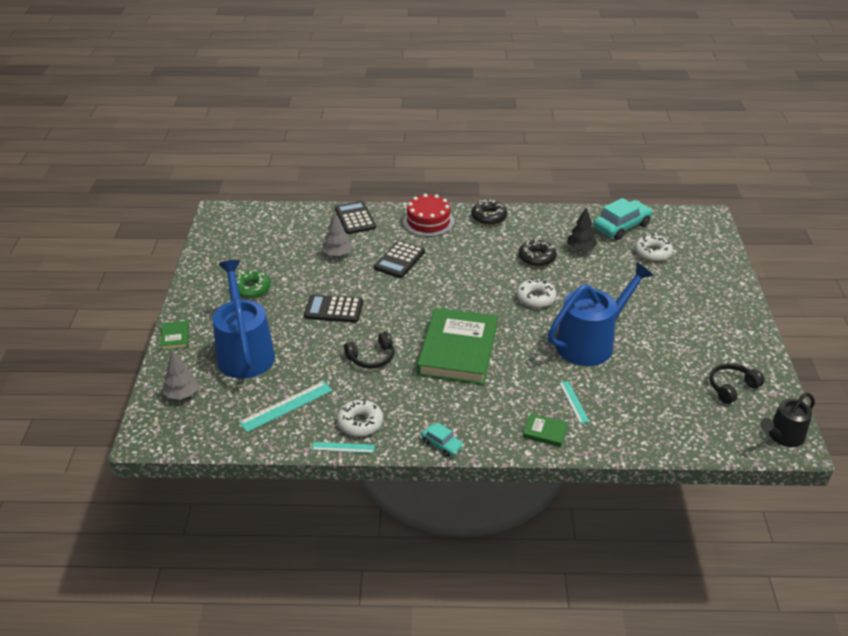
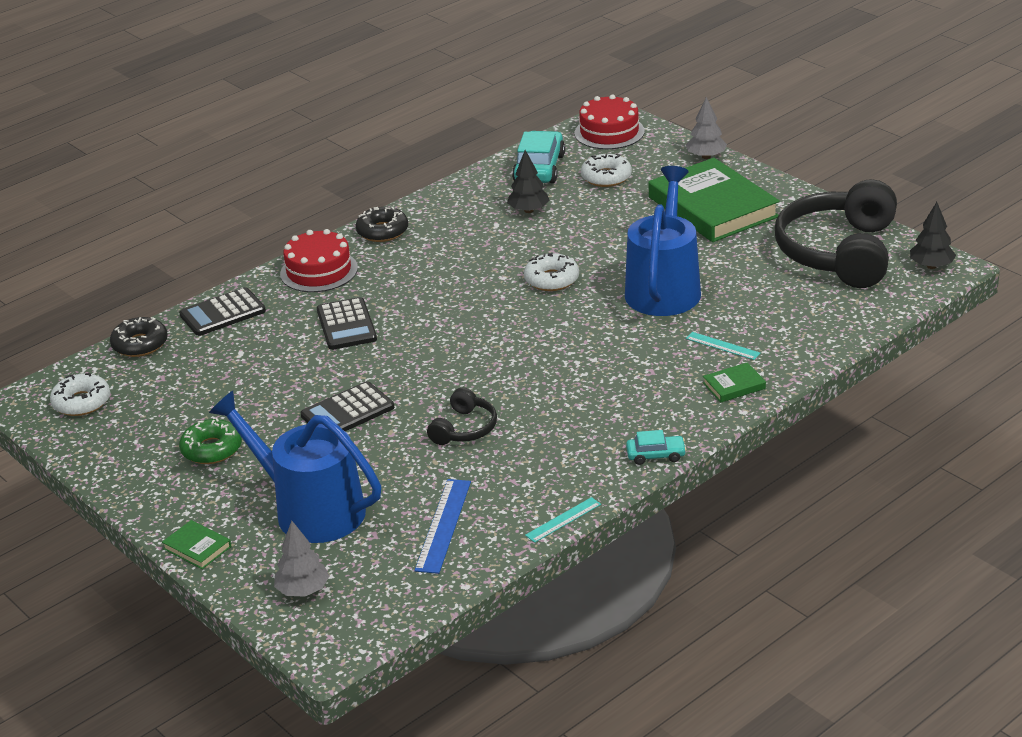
camera: 40 degrees left, 5 degrees down
turquoise ruler [239,381,332,432] -> blue ruler [415,479,471,574]
grey tree [322,213,353,256] -> grey tree moved to [686,97,727,159]
black calculator [335,201,376,234] -> black calculator turned 60 degrees counterclockwise [179,287,266,336]
white donut [337,399,383,437] -> white donut moved to [50,373,110,416]
green book [417,308,498,385] -> green book moved to [649,158,780,242]
black donut [519,239,557,267] -> black donut moved to [110,317,168,357]
black headphones [709,363,764,404] -> black headphones [775,179,897,288], size x2.19
black watering can [760,393,815,447] -> black tree [910,202,956,269]
none -> red cake [574,94,645,149]

